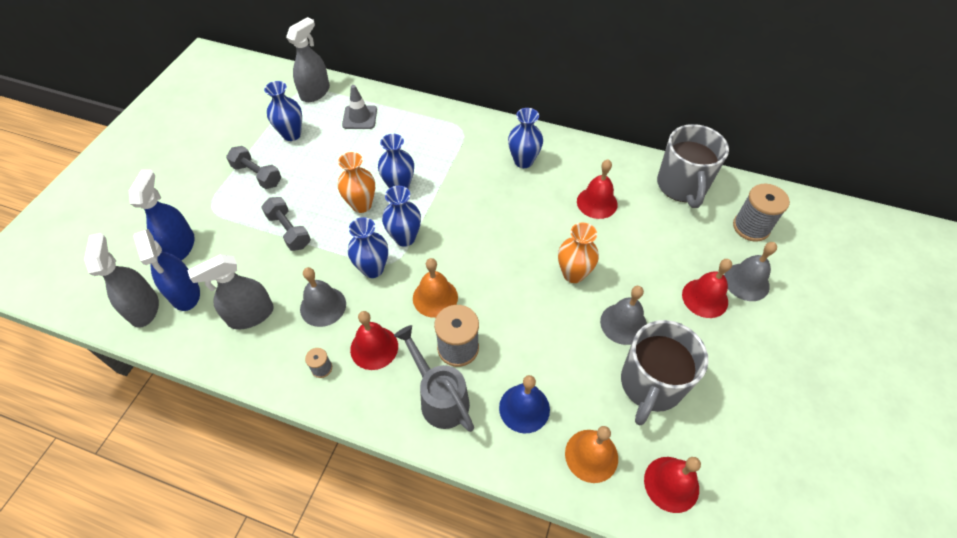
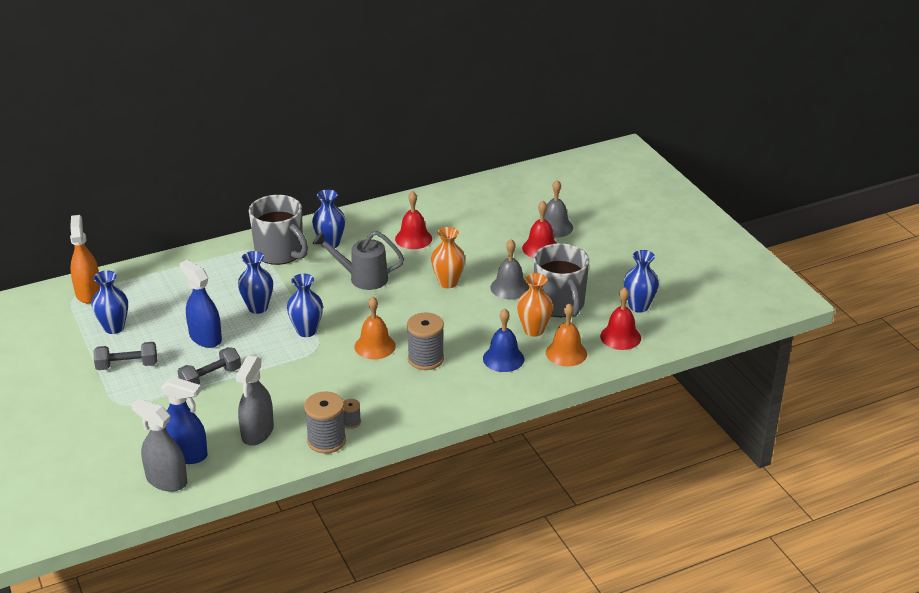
camera: 45 degrees left, 20 degrees down
blue spray bottle [129,170,195,260] -> blue spray bottle moved to [180,260,222,348]
grey dumbbell [261,197,311,251] -> grey dumbbell turned 45 degrees counterclockwise [178,347,241,385]
grey spray bottle [286,17,330,102] -> orange spray bottle [70,215,100,303]
grey bell [300,267,346,327] -> none
orange vase [338,152,375,213] -> orange vase moved to [517,273,553,337]
grey traffic cone [342,85,377,129] -> none
blue vase [348,217,388,278] -> blue vase moved to [624,250,659,313]
red bell [350,311,398,370] -> none
grey watering can [394,325,474,432] -> grey watering can moved to [313,231,404,290]
grey mug [657,124,729,208] -> grey mug moved to [249,195,308,265]
grey spool [733,184,790,242] -> grey spool moved to [304,391,346,454]

